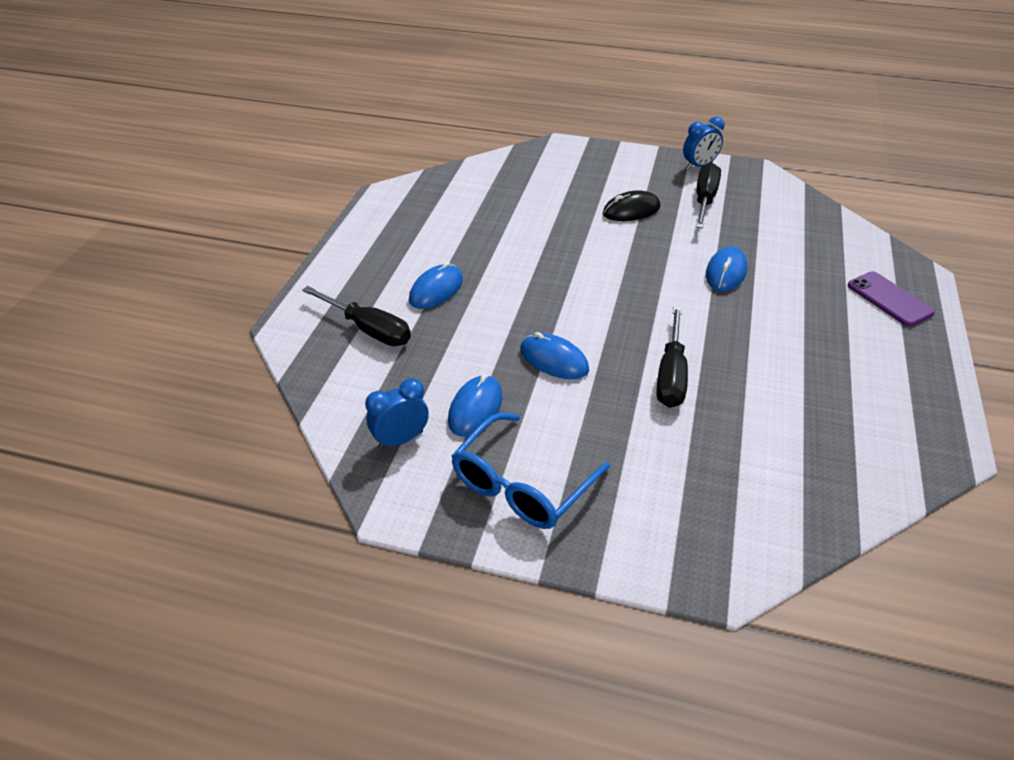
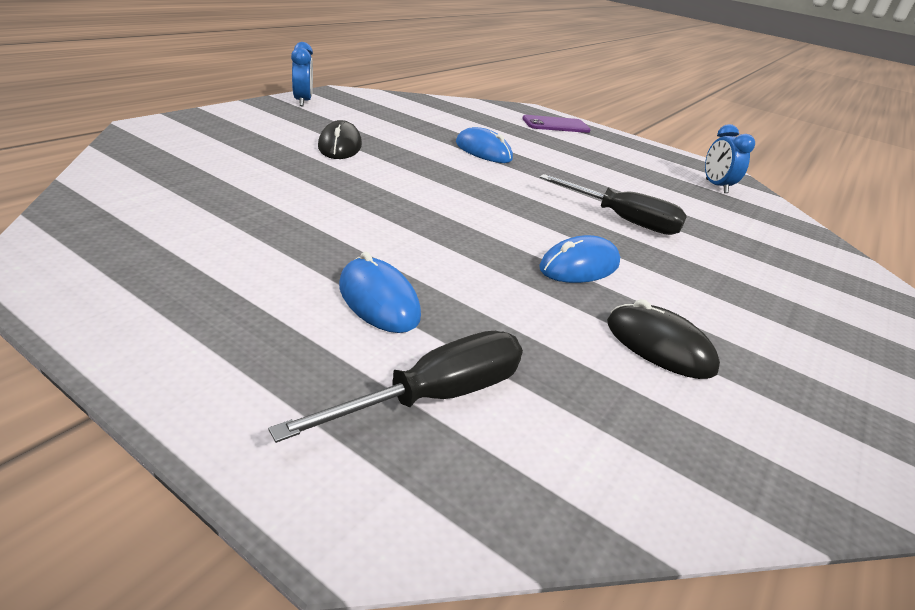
camera: 75 degrees left, 10 degrees down
blue clock [365,378,429,449] -> blue clock moved to [705,124,755,193]
blue mouse [448,374,502,437] -> black mouse [607,299,720,379]
blue glasses [451,413,610,529] -> none
black screwdriver [696,163,721,229] -> none

